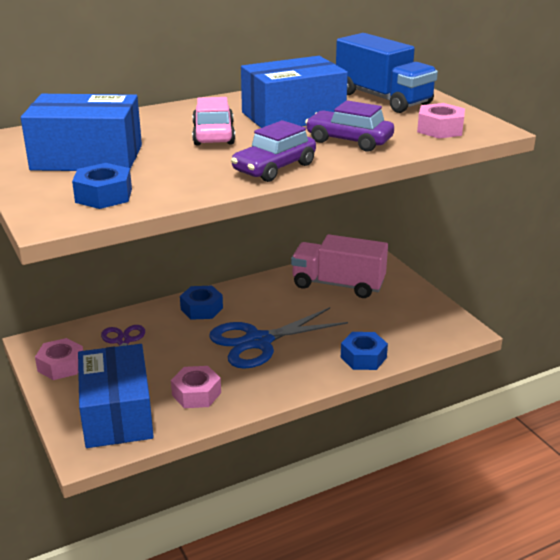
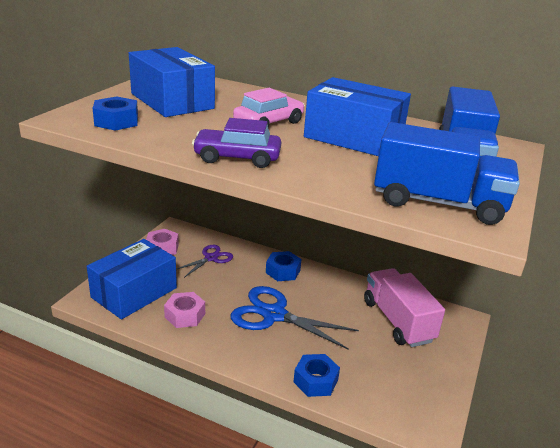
camera: 50 degrees right, 0 degrees up
purple car [305,100,394,151] -> none
pink nut [417,103,465,139] -> blue truck [374,122,520,225]

